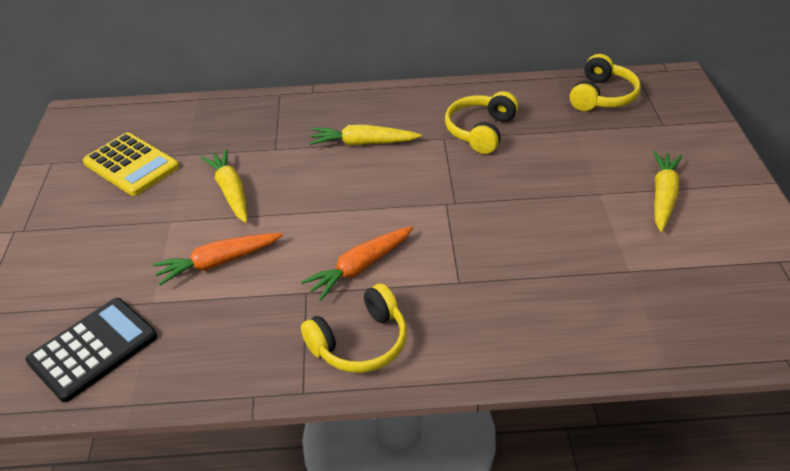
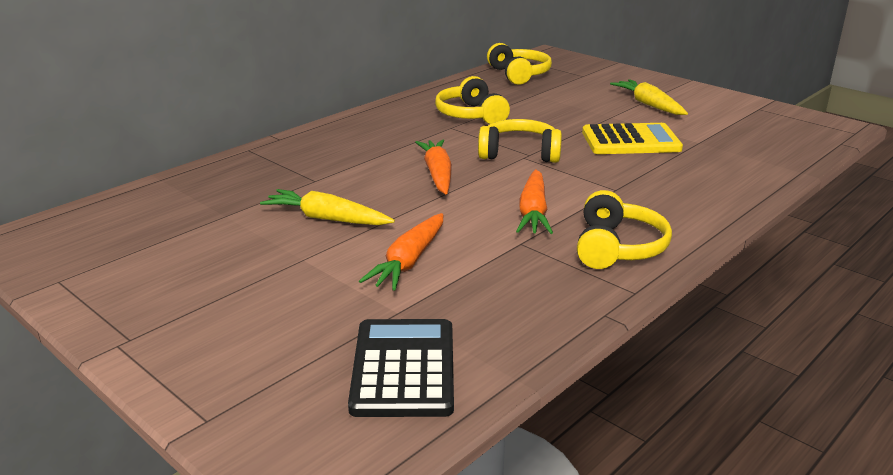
camera: 45 degrees left, 15 degrees down
yellow calculator [83,133,179,196] -> yellow calculator moved to [582,123,683,154]
yellow carrot [310,125,422,146] -> none
none -> orange carrot [415,139,452,194]
none -> yellow headphones [478,119,562,163]

